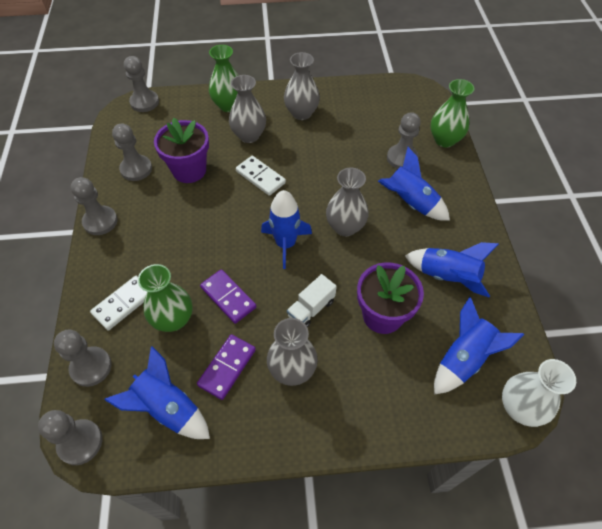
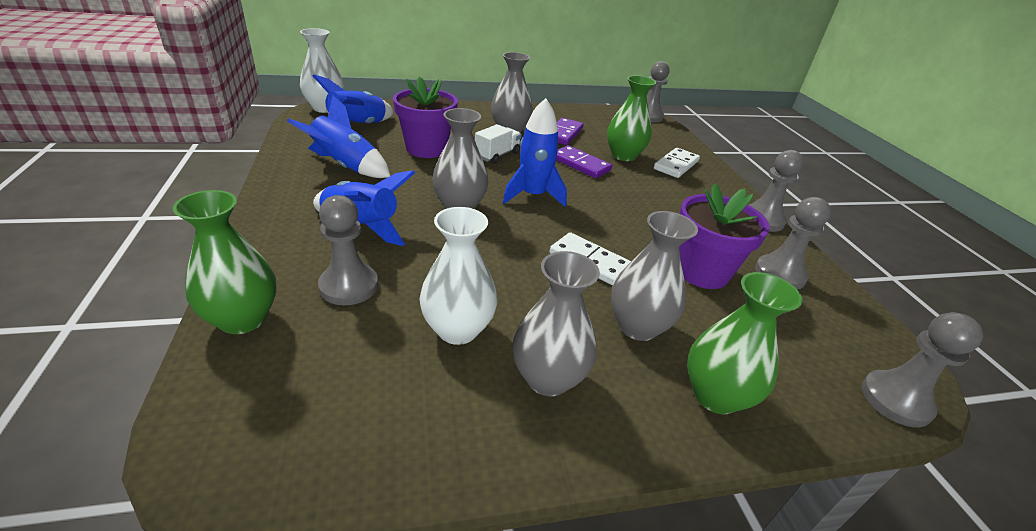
camera: 170 degrees right, 20 degrees down
grey pawn [54,329,112,387] -> none
blue rocket [104,346,210,439] -> none
none -> white vase [419,207,497,345]

